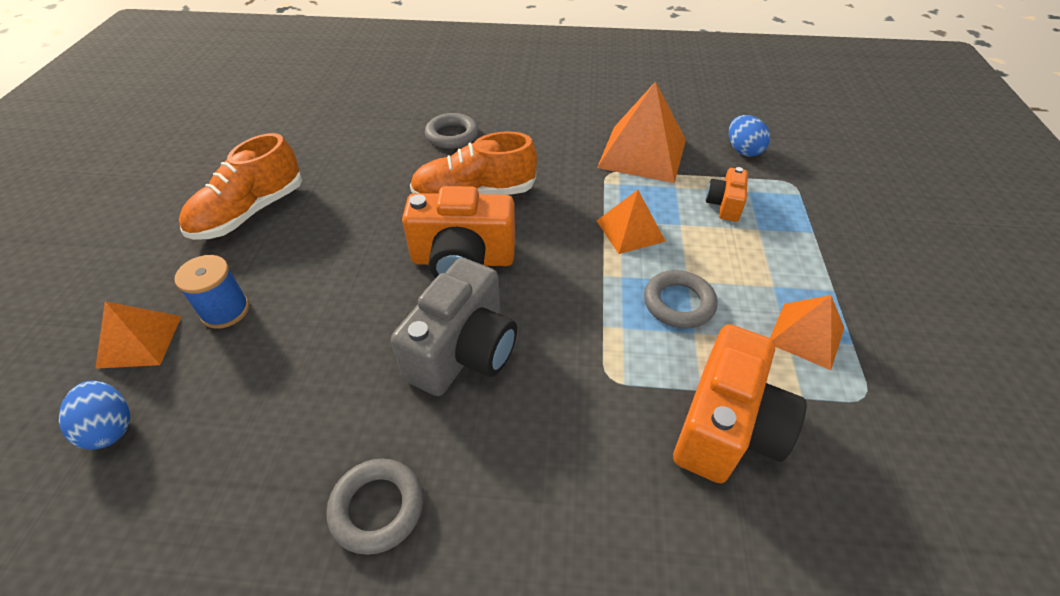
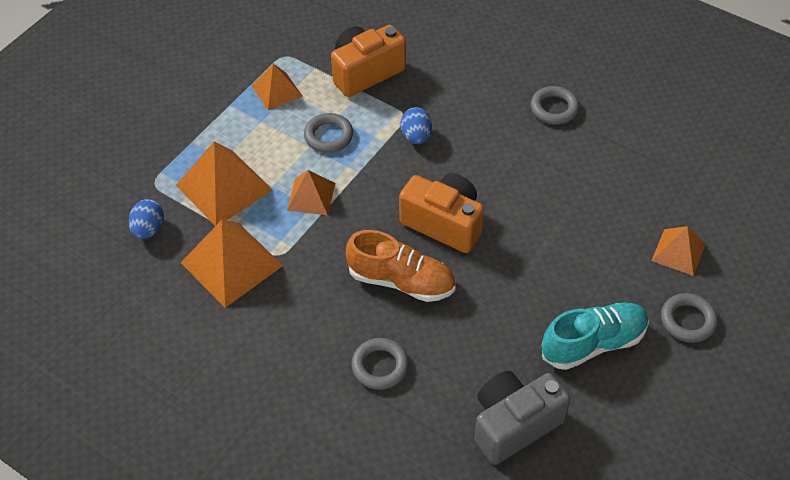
camera: 150 degrees left, 5 degrees up
blue egg [59,381,130,450] -> blue egg moved to [401,107,432,144]
blue spool [174,255,249,329] -> none
orange shoe [179,133,303,240] -> turquoise shoe [542,302,649,370]
grey camera [391,258,517,396] -> grey camera moved to [475,371,570,465]
orange camera [706,167,748,222] -> orange pyramid [176,141,273,226]
none -> grey ring [661,293,718,343]

